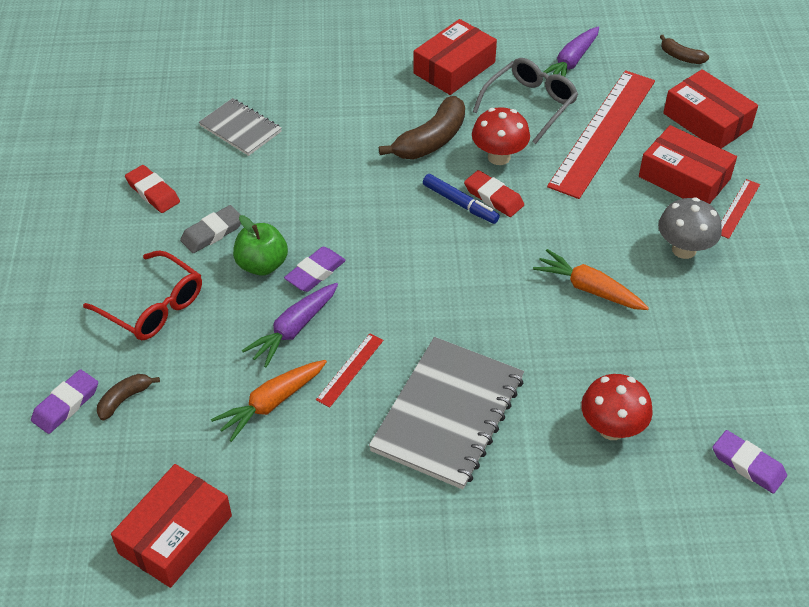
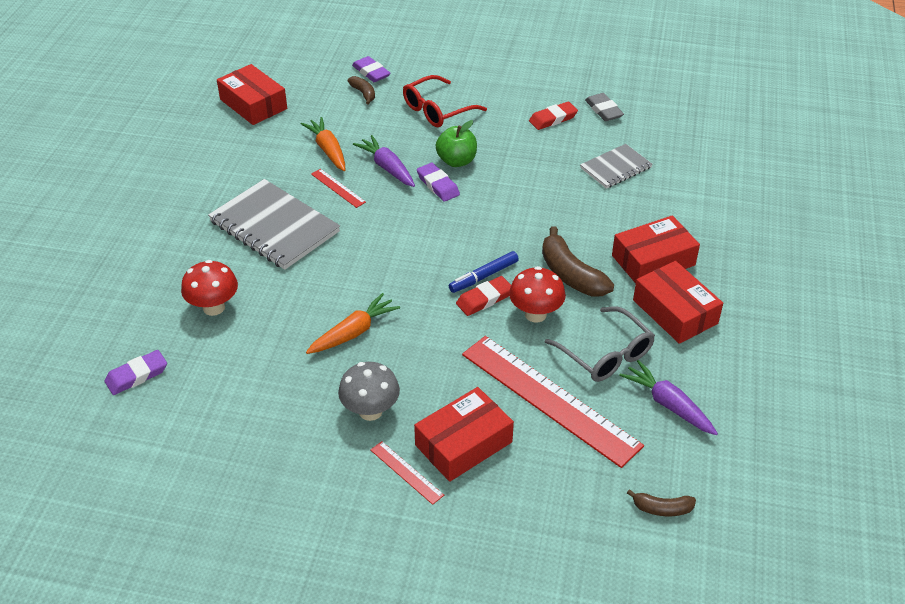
camera: 105 degrees right, 5 degrees down
grey eraser [180,205,241,253] -> grey eraser moved to [585,93,624,121]
brown banana [660,35,709,64] -> brown banana turned 135 degrees counterclockwise [627,489,696,516]
red box [663,69,758,149] -> red box moved to [612,215,700,283]

